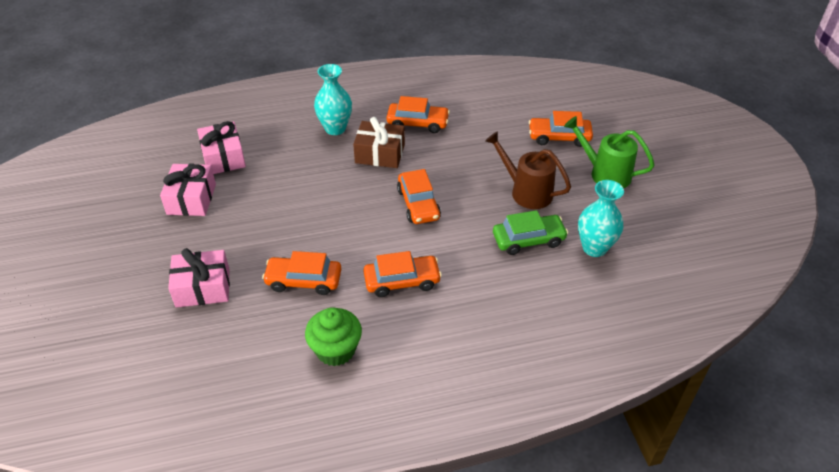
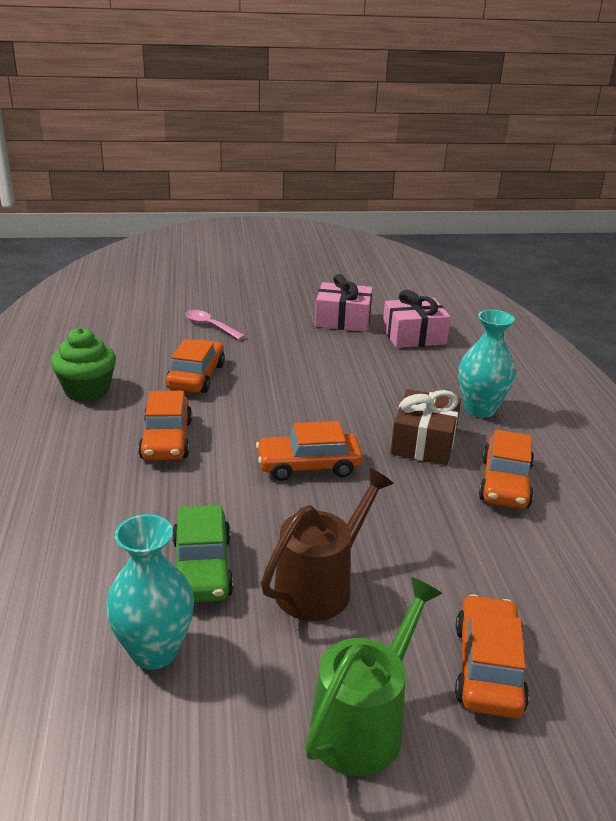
camera: 95 degrees right, 15 degrees down
pink gift [168,248,230,308] -> pink spoon [185,310,245,340]

